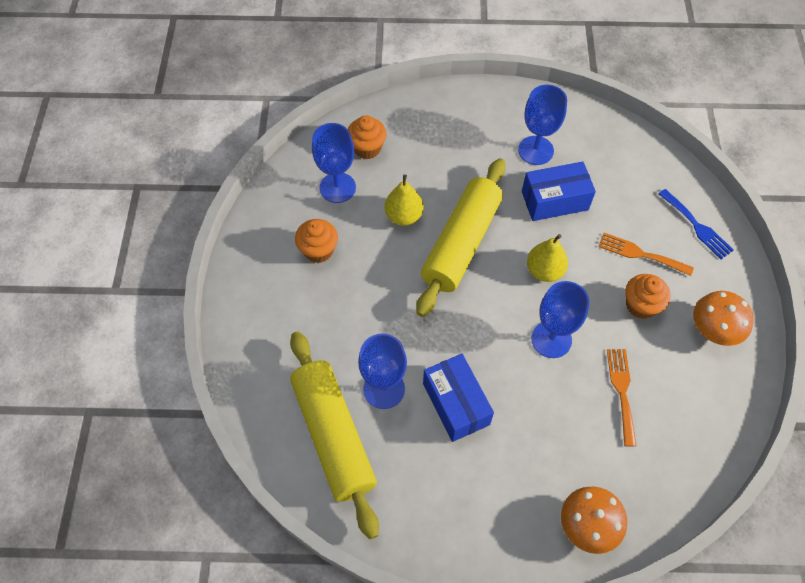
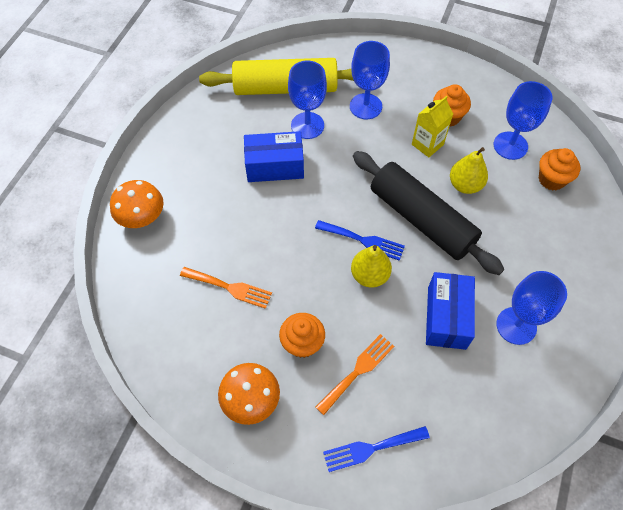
camera: 110 degrees right, 0 degrees up
yellow rolling pin [416,158,505,317] -> black rolling pin [353,151,504,275]
blue goblet [531,281,589,358] -> blue goblet moved to [350,41,390,119]
none -> blue fork [315,220,405,261]
none -> yellow carton [412,96,453,157]

